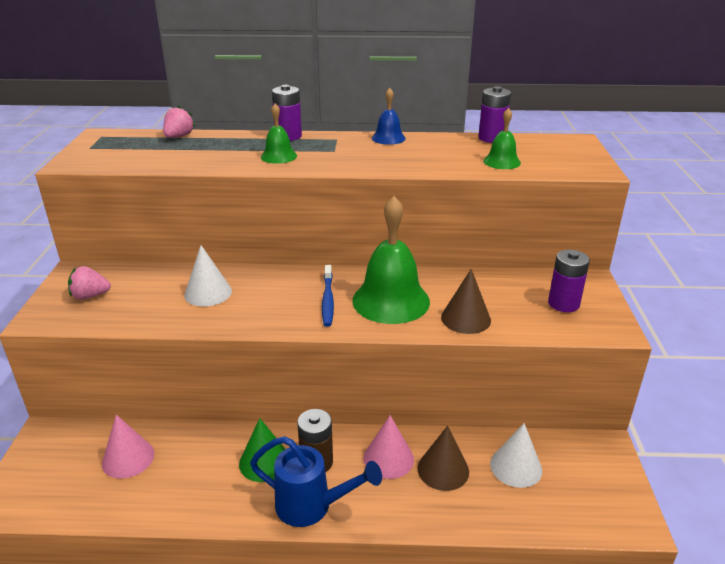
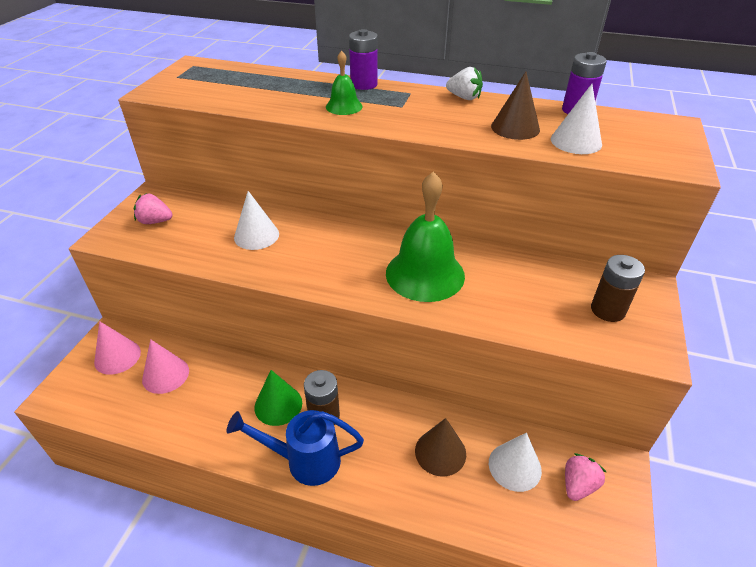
camera: 15 degrees right, 10 degrees up
pink strawberry [163,106,195,138] -> pink strawberry moved to [565,453,607,501]
blue watering can [250,436,382,527] -> blue watering can turned 150 degrees clockwise [226,410,364,486]
blue toothbrush [322,265,334,327] -> none
pink cone [363,415,414,479] -> pink cone moved to [94,321,141,375]
blue bell [372,88,406,145] -> white strawberry [446,67,483,100]
brown cone [441,269,491,334] -> brown cone moved to [491,72,540,140]
green bell [483,108,521,169] -> white cone [551,84,602,154]
purple battery [548,250,590,312] -> brown battery [591,255,645,322]

